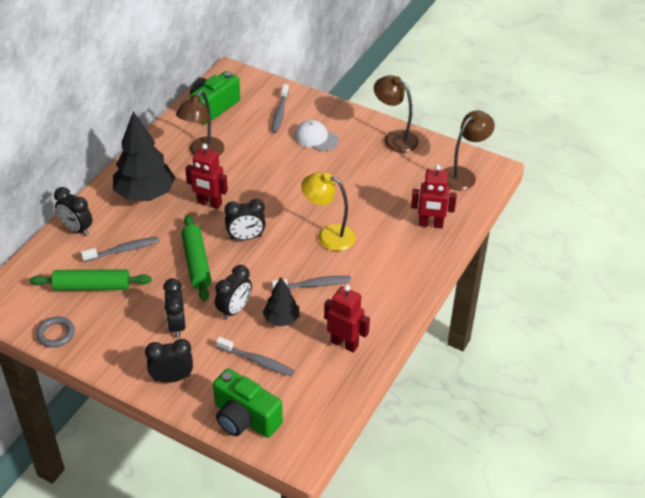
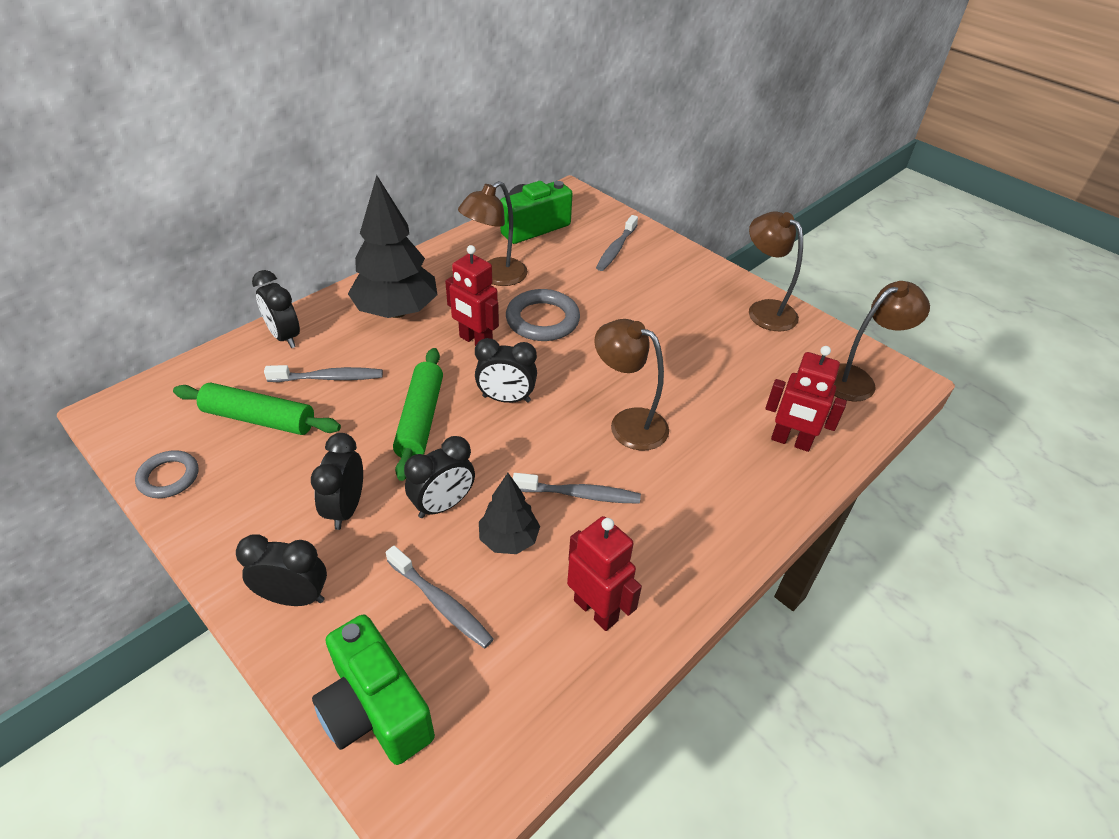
camera: 15 degrees right, 0 degrees up
white cap [294,120,339,151] -> none
yellow lamp [301,172,356,251] -> brown lamp [594,319,669,450]
none -> grey ring [506,289,580,341]

